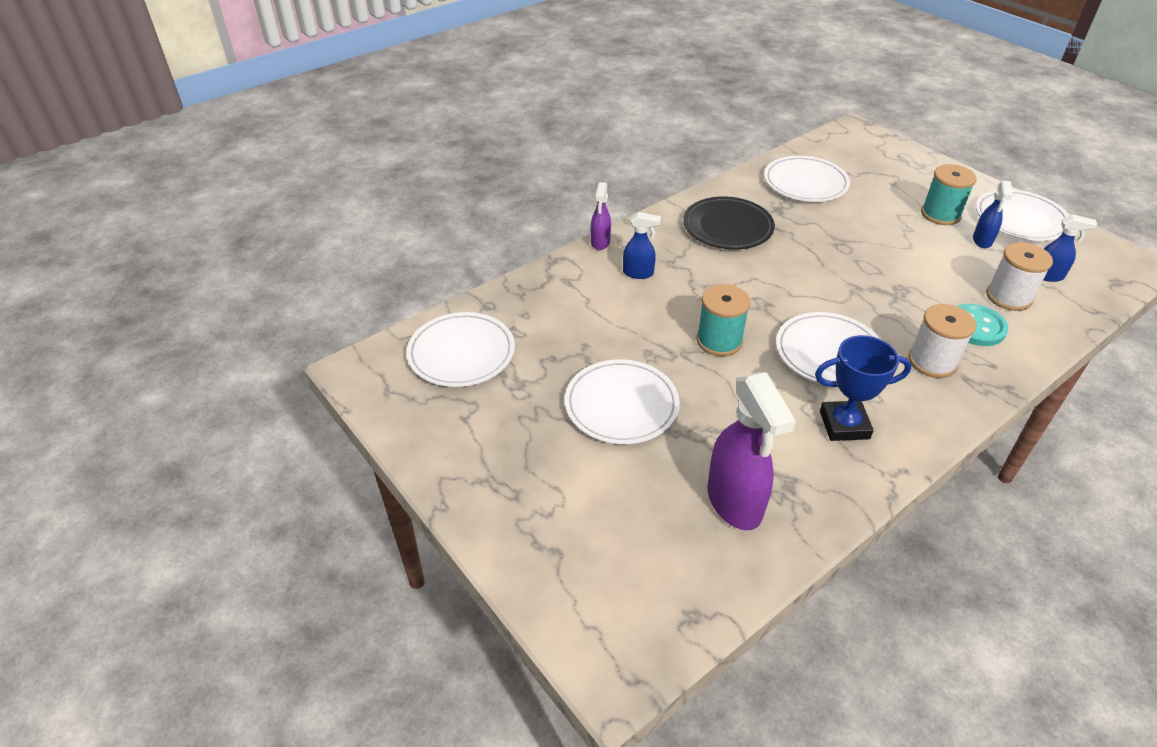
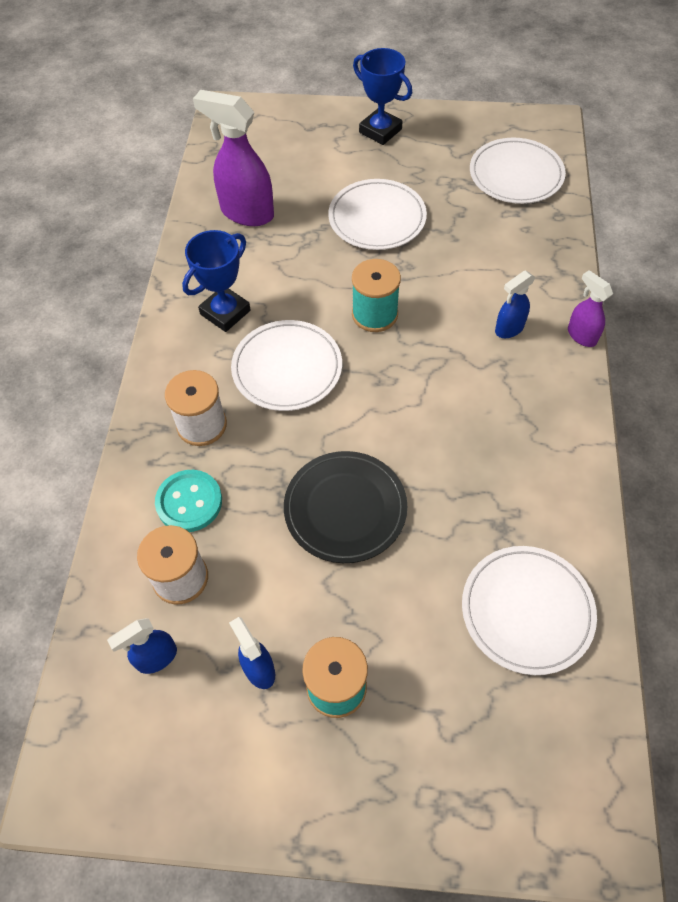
camera: 135 degrees right, 15 degrees up
black plate [683,196,775,249] -> black plate moved to [284,451,407,563]
white plate [976,189,1069,241] -> none
none -> blue trophy [353,48,412,145]

